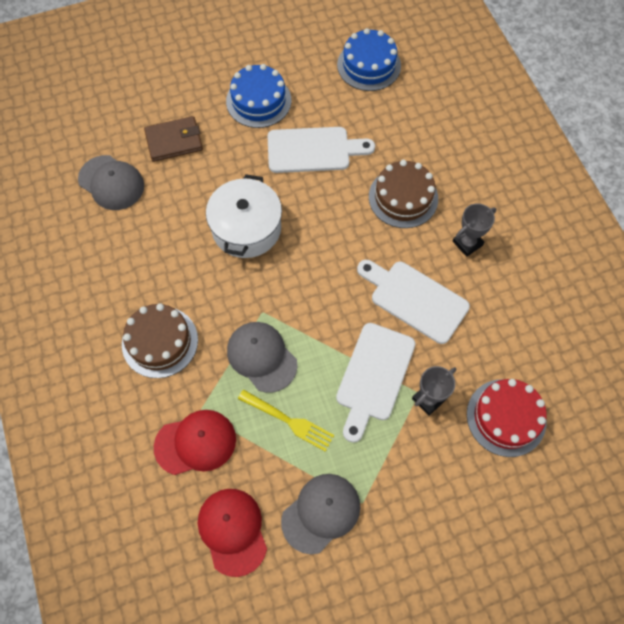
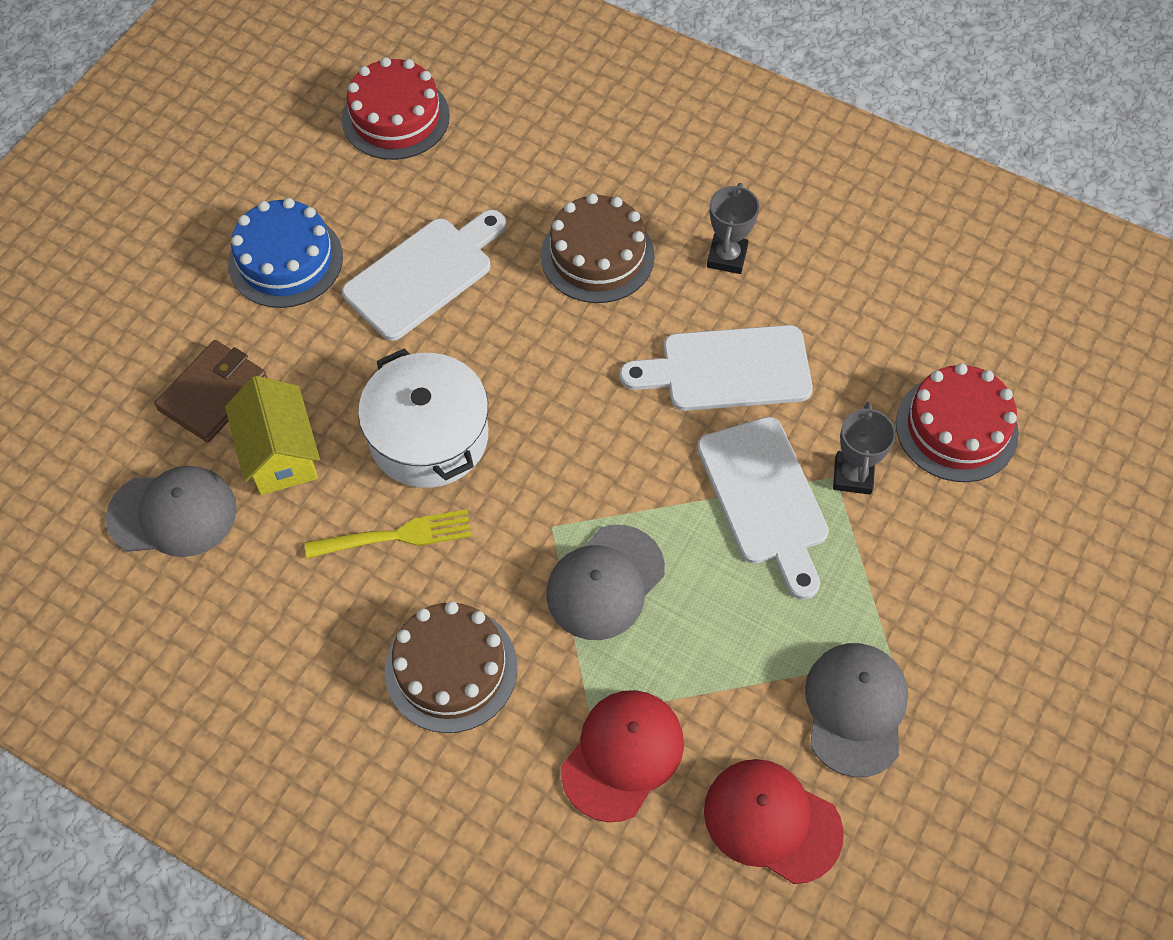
camera: 40 degrees left, 5 degrees down
grey cap [227,322,297,393] -> grey cap turned 60 degrees counterclockwise [546,525,665,640]
yellow fork [238,389,334,452] -> yellow fork moved to [305,509,472,558]
blue cake [337,28,401,91] -> red cake [342,57,450,160]
none -> yellow house [225,376,320,495]

